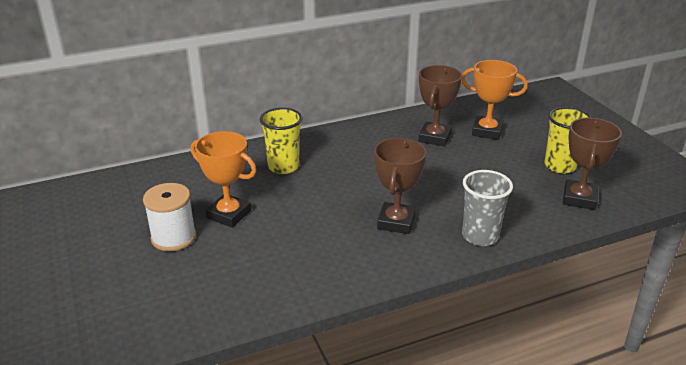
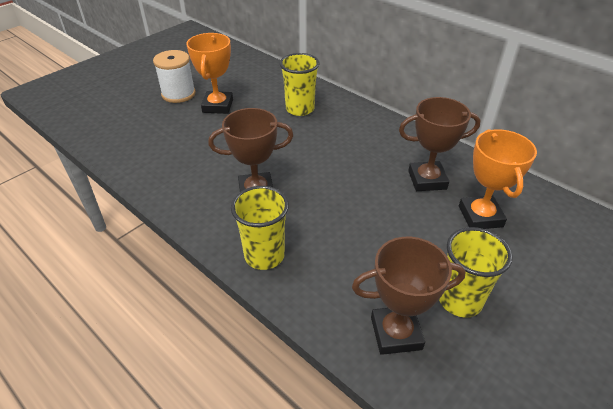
camera: 65 degrees right, 10 degrees up
grey cup [462,170,513,246] -> yellow cup [231,186,289,270]

